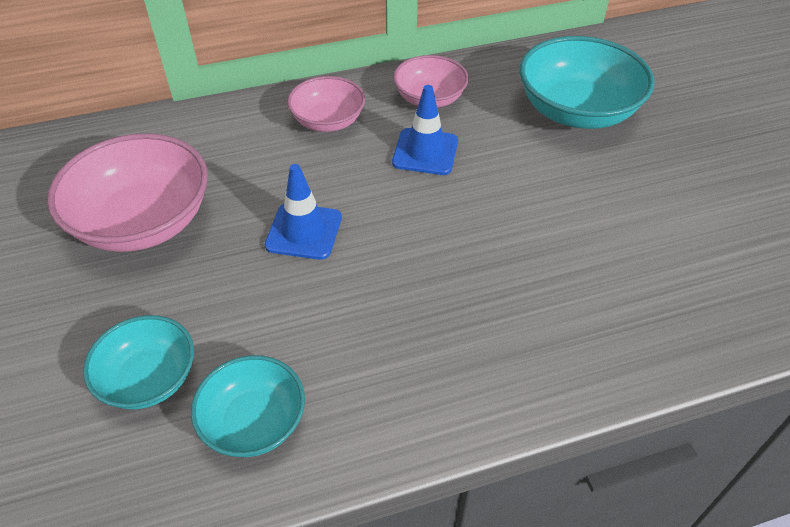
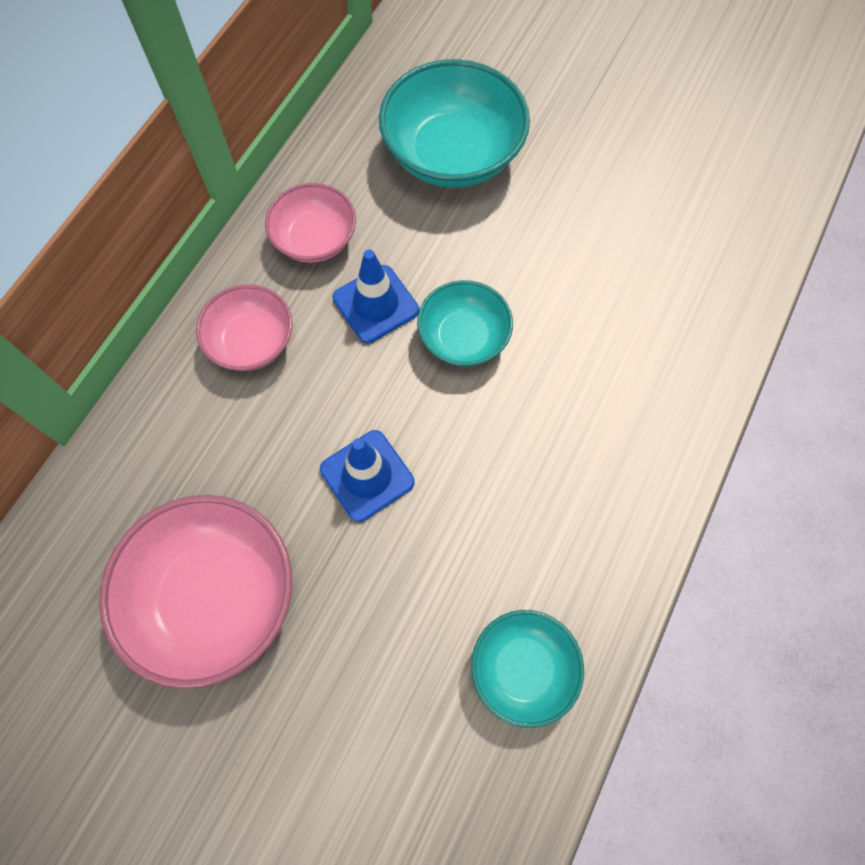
camera: 45 degrees left, 20 degrees up
turquoise bowl [83,315,194,409] -> turquoise bowl moved to [417,280,513,366]

